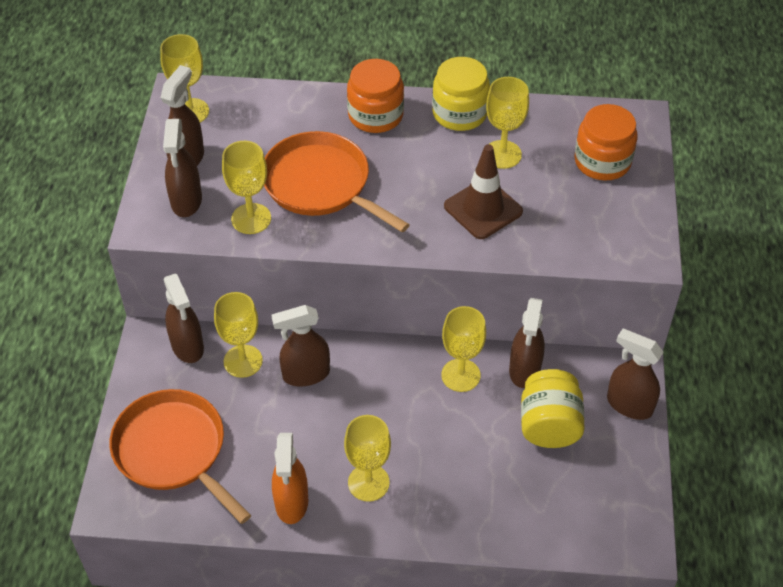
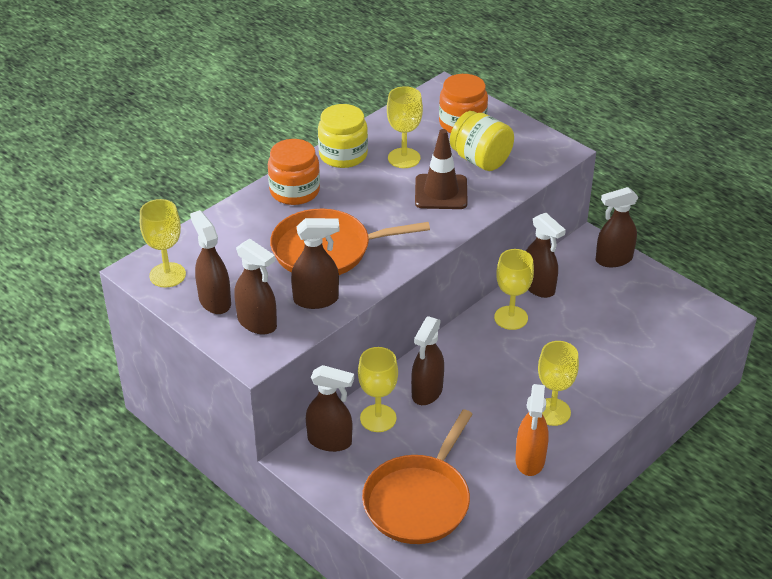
camera: 50 degrees left, 10 degrees down
orange pan [109,389,251,524] -> orange pan turned 60 degrees counterclockwise [362,409,473,544]
yellow goblet [222,141,271,234] -> brown spray bottle [291,218,340,309]
orange spray bottle [272,433,309,524] -> orange spray bottle turned 60 degrees clockwise [515,384,549,476]
yellow jar [521,369,585,448] -> yellow jar moved to [450,111,514,171]

